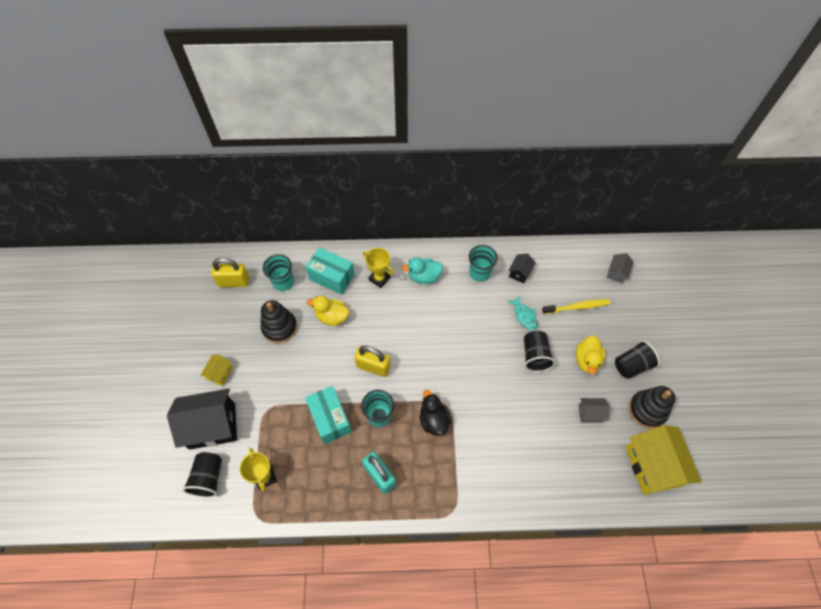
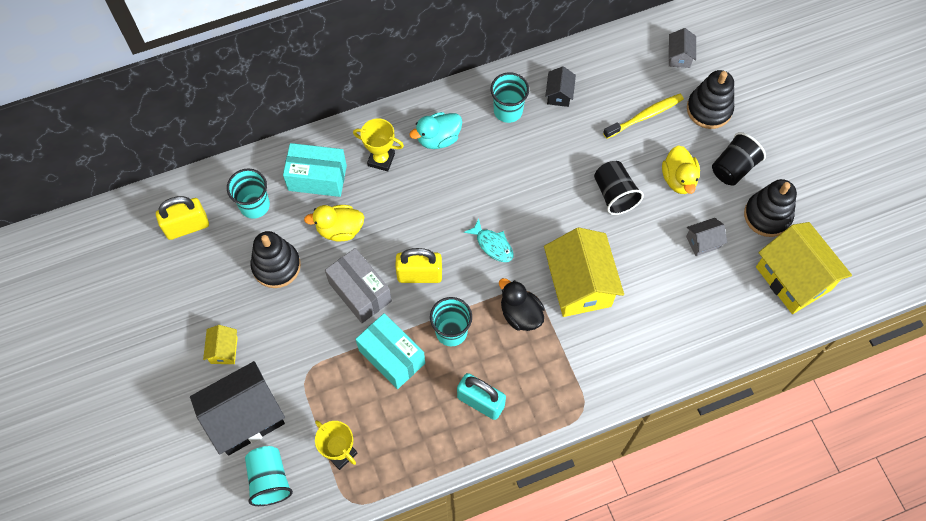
camera: 20 degrees left, 5 degrees up
black cup [182,452,222,498] -> turquoise cup [245,446,293,506]
turquoise fish [507,296,538,330] -> turquoise fish moved to [464,218,513,262]
none -> grey box [325,248,392,323]
none -> yellow house [544,227,624,317]
none -> black stacking toy [687,70,734,129]

